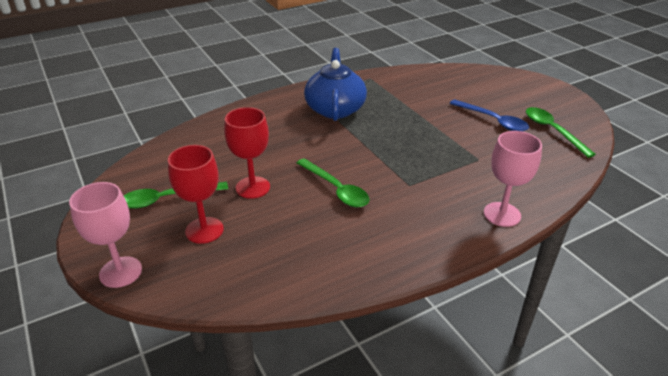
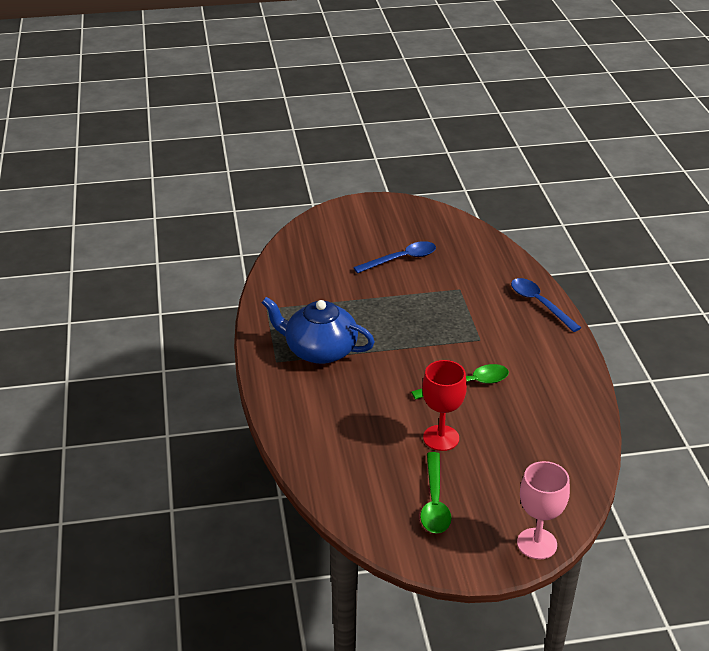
camera: 70 degrees left, 0 degrees up
red goblet [168,145,224,244] -> none
pink goblet [484,131,542,227] -> blue spoon [511,278,581,332]
green spoon [526,107,596,158] -> none

